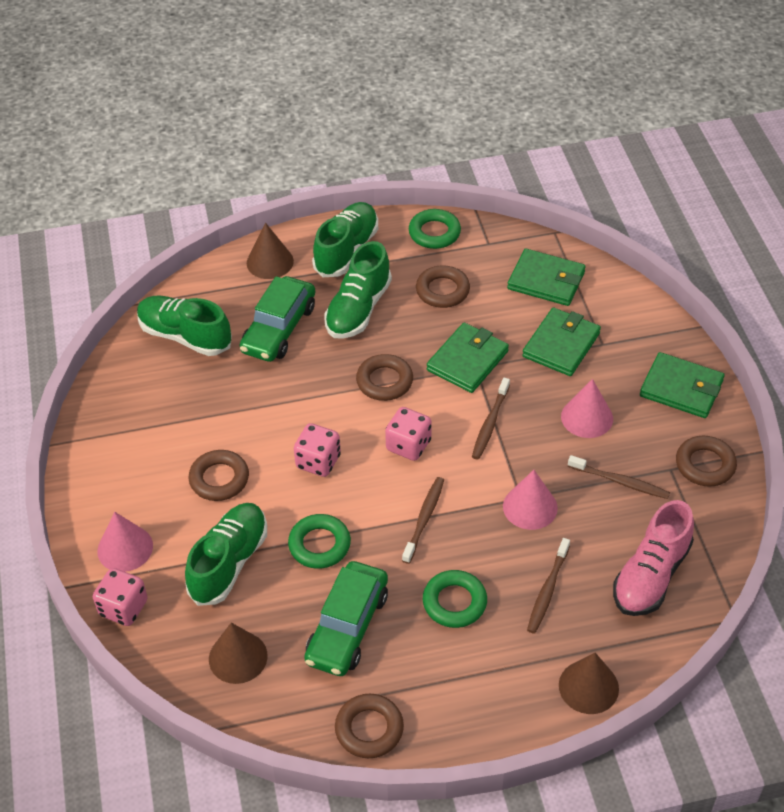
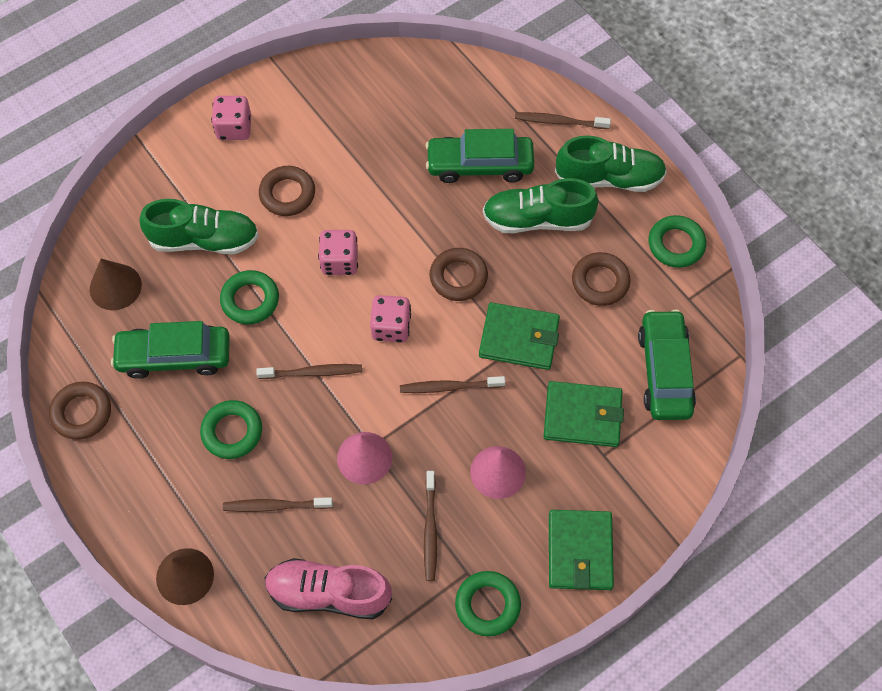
camera: 65 degrees right, 15 degrees up
pink dice [93,568,148,626] -> pink dice moved to [211,96,251,140]
pink cone [97,512,153,572] -> none
green shoe [137,295,232,356] -> none
brown cone [247,223,294,279] -> brown toothbrush [515,112,611,129]
green wallet [507,249,586,306] -> green car [638,309,696,420]
brown ring [676,436,737,487] -> green ring [455,571,521,636]

